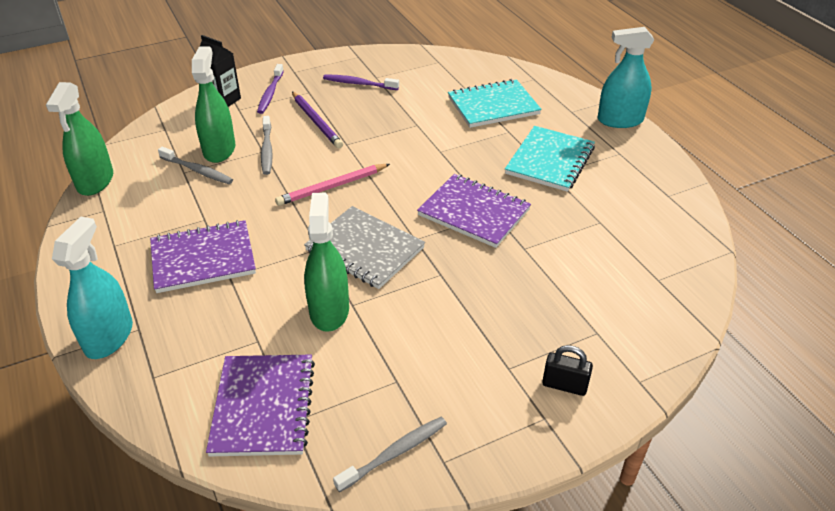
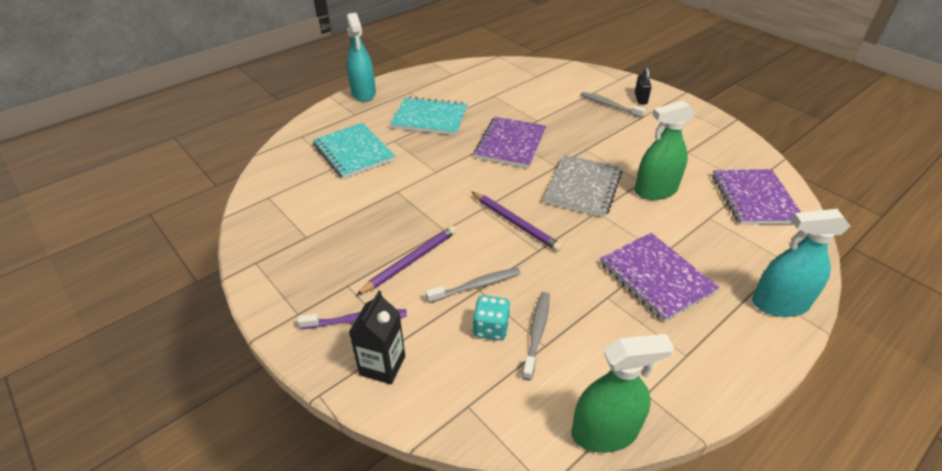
camera: 105 degrees left, 0 degrees up
green spray bottle [192,47,235,163] -> turquoise dice [473,295,510,340]
purple notebook [206,355,315,457] -> purple notebook turned 75 degrees counterclockwise [712,169,801,225]
pink pencil [275,164,390,206] -> purple pencil [472,192,563,252]
purple toothbrush [323,74,399,90] -> none
grey toothbrush [333,417,447,492] -> grey toothbrush moved to [581,92,646,118]

